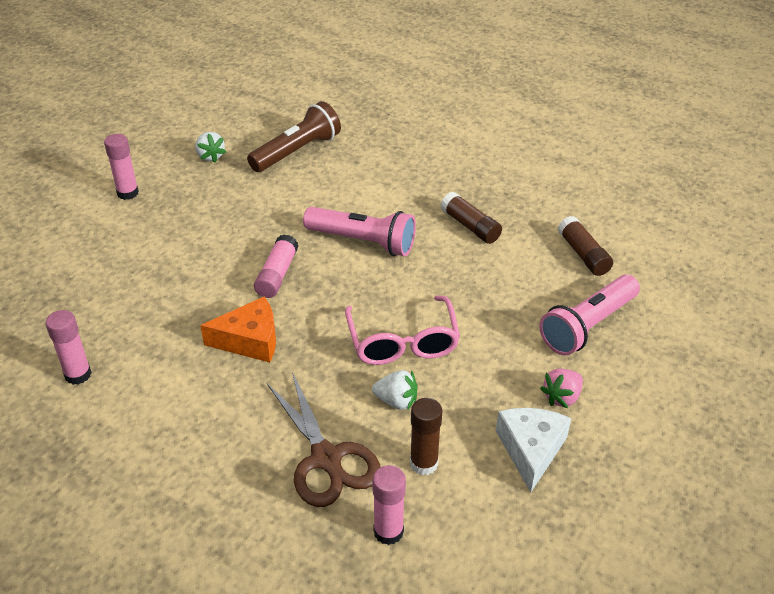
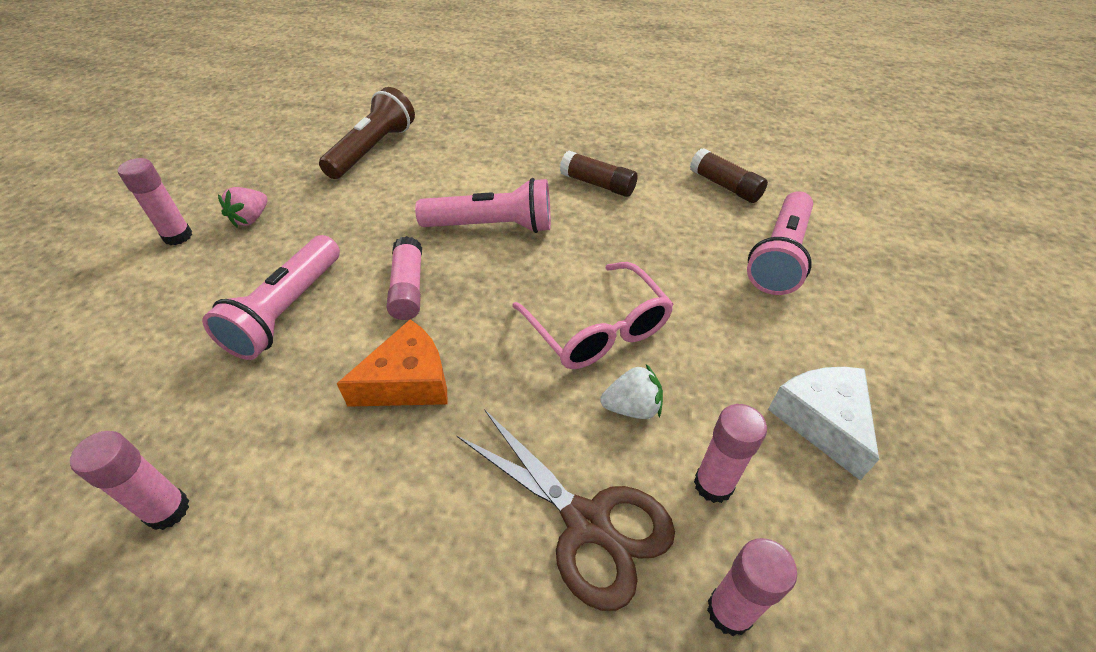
camera: 20 degrees left, 5 degrees up
white strawberry [195,132,226,163] -> none
brown glue stick [410,398,443,475] -> pink glue stick [694,404,767,503]
pink strawberry [540,368,583,408] -> pink strawberry moved to [218,187,267,227]
none -> pink flashlight [202,235,340,360]

